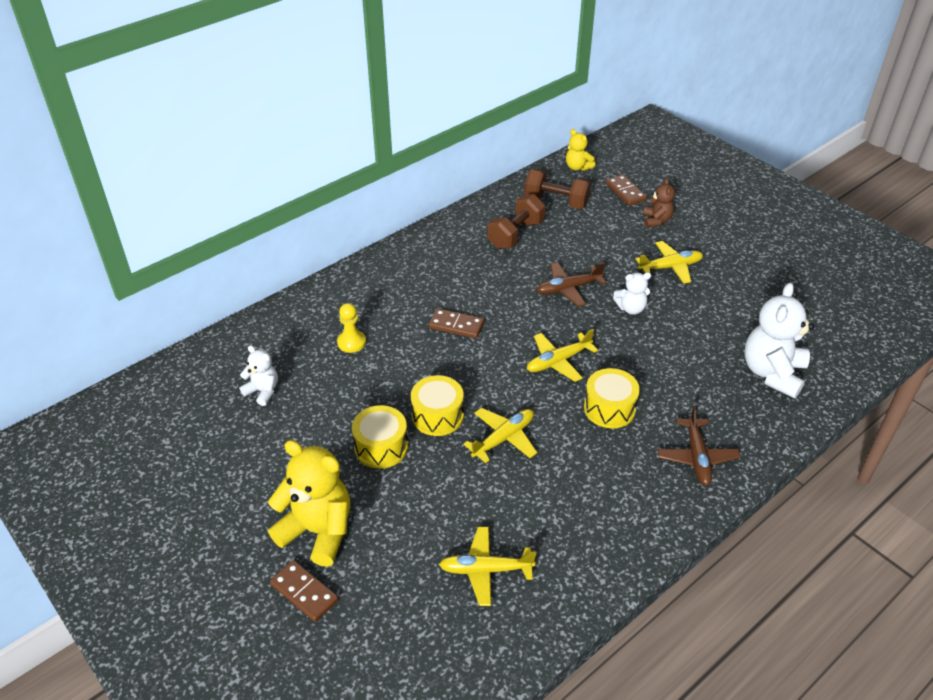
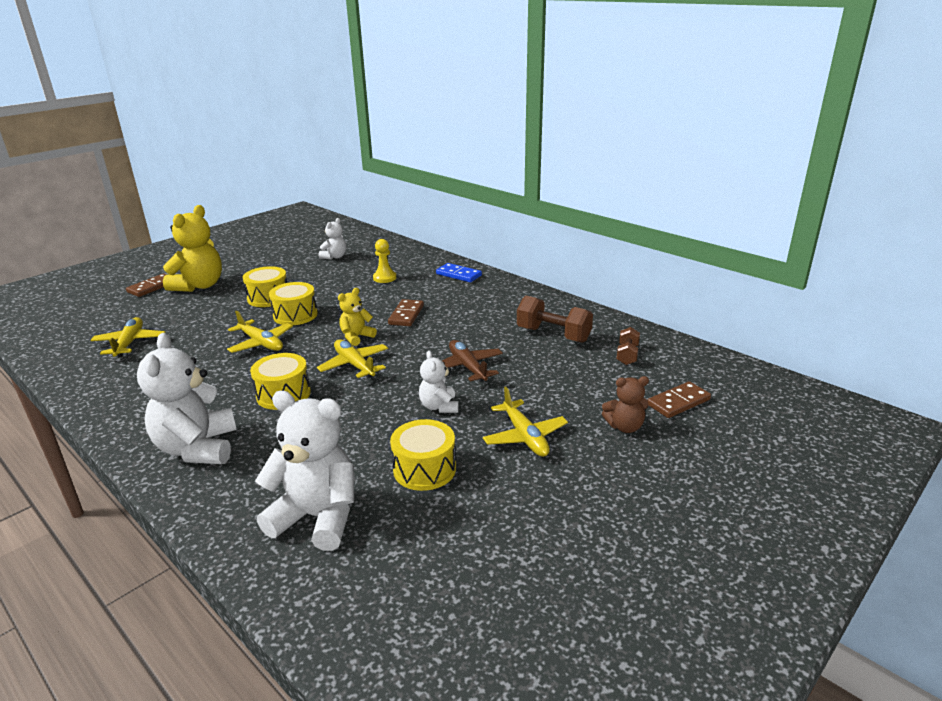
camera: 85 degrees right, 15 degrees down
brown dumbbell [524,169,591,209] -> brown dumbbell [617,327,640,365], size x0.58
yellow teddy bear [566,129,596,171] -> yellow teddy bear moved to [338,288,377,346]
brown plane [658,406,741,486] -> white teddy bear [137,333,237,464]
none -> yellow drum [390,419,456,491]
none -> blue domino [436,263,482,282]

